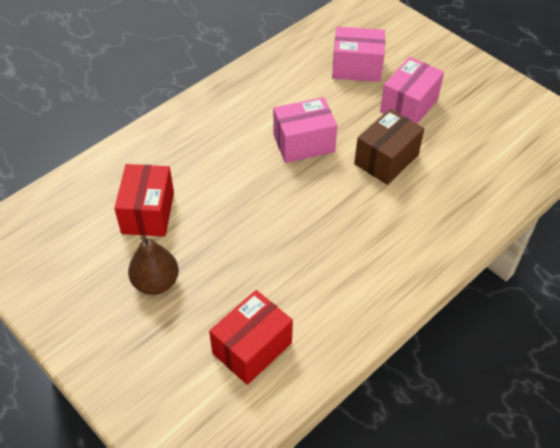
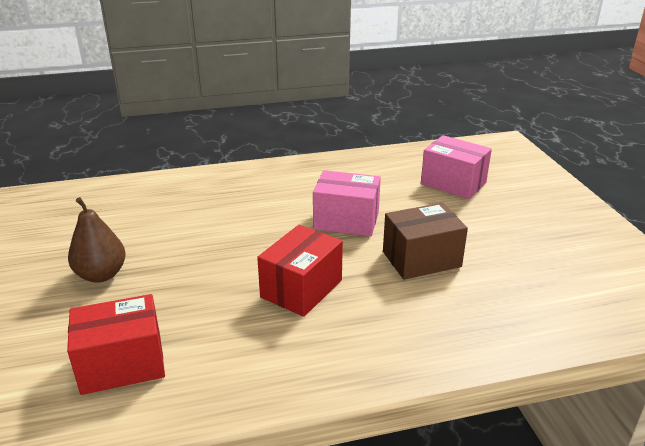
camera: 30 degrees right, 20 degrees down
red box [114,164,174,237] -> red box moved to [257,225,343,317]
pink box [380,57,444,124] -> none

